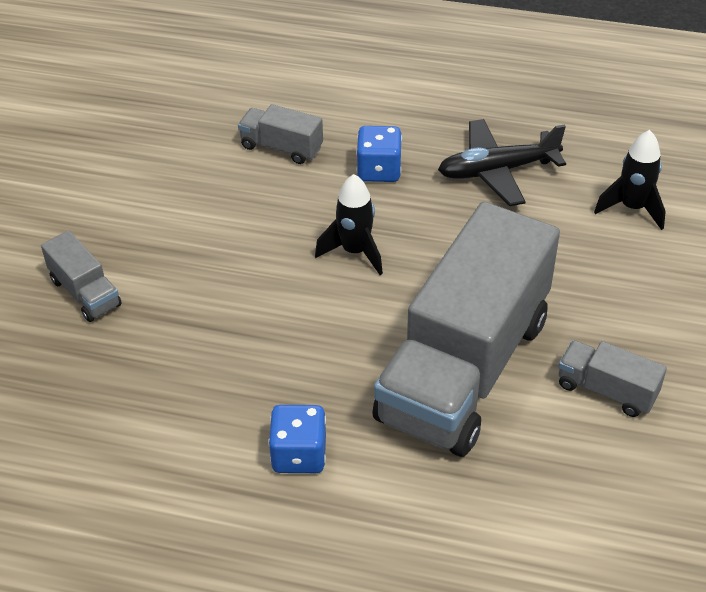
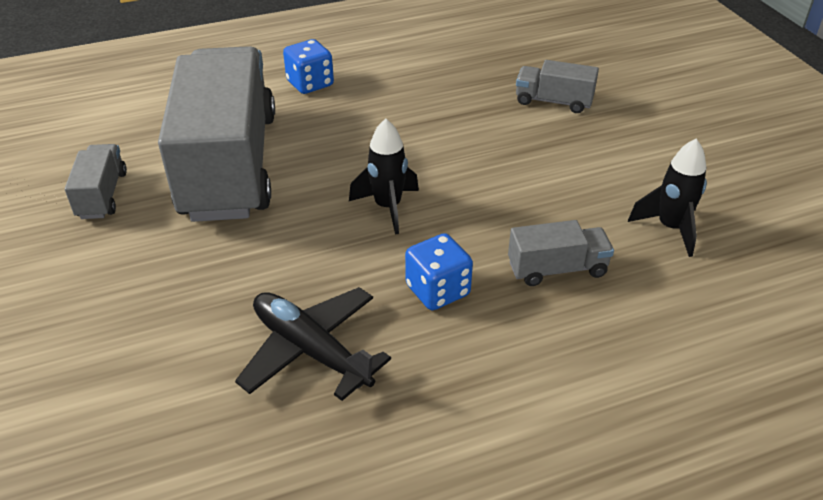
camera: 145 degrees right, 5 degrees down
black plane [438,119,566,206] -> black plane turned 90 degrees counterclockwise [235,287,391,401]
grey truck [558,340,667,417] -> grey truck turned 90 degrees counterclockwise [65,144,127,219]
black rocket [594,130,666,230] -> black rocket moved to [628,139,707,257]

